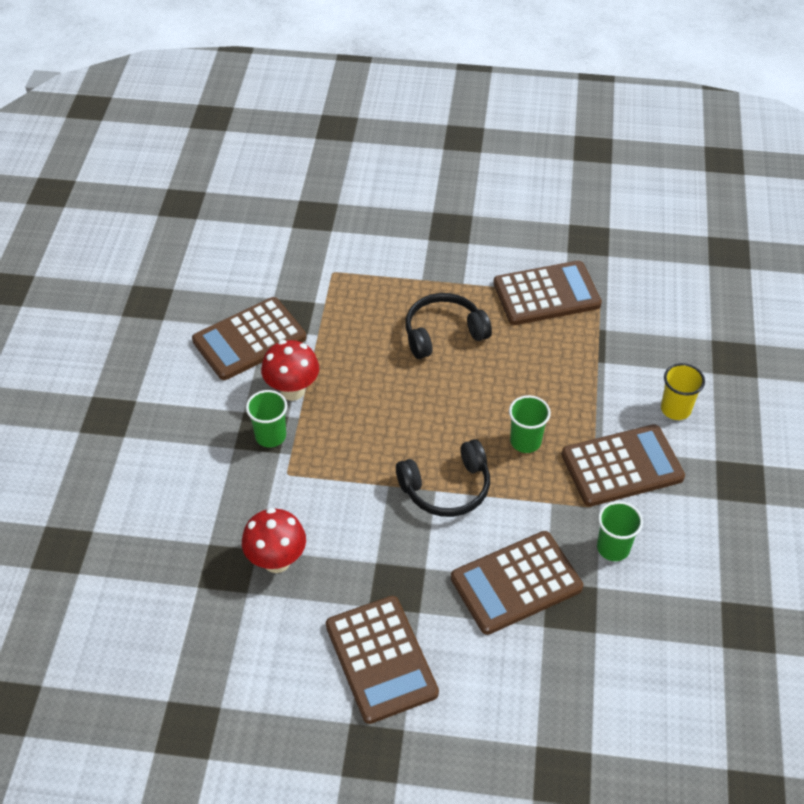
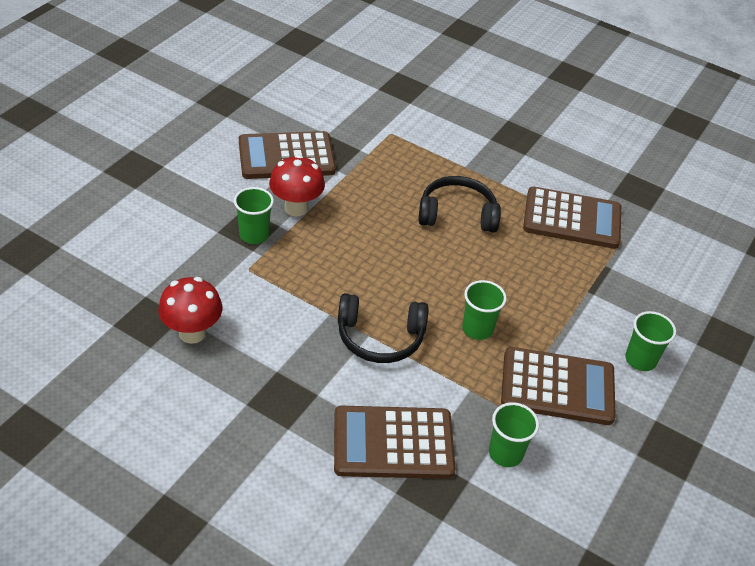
camera: 20 degrees right, 5 degrees down
brown calculator [326,596,439,724] -> none
yellow cup [661,363,705,420] -> green cup [625,311,676,371]

